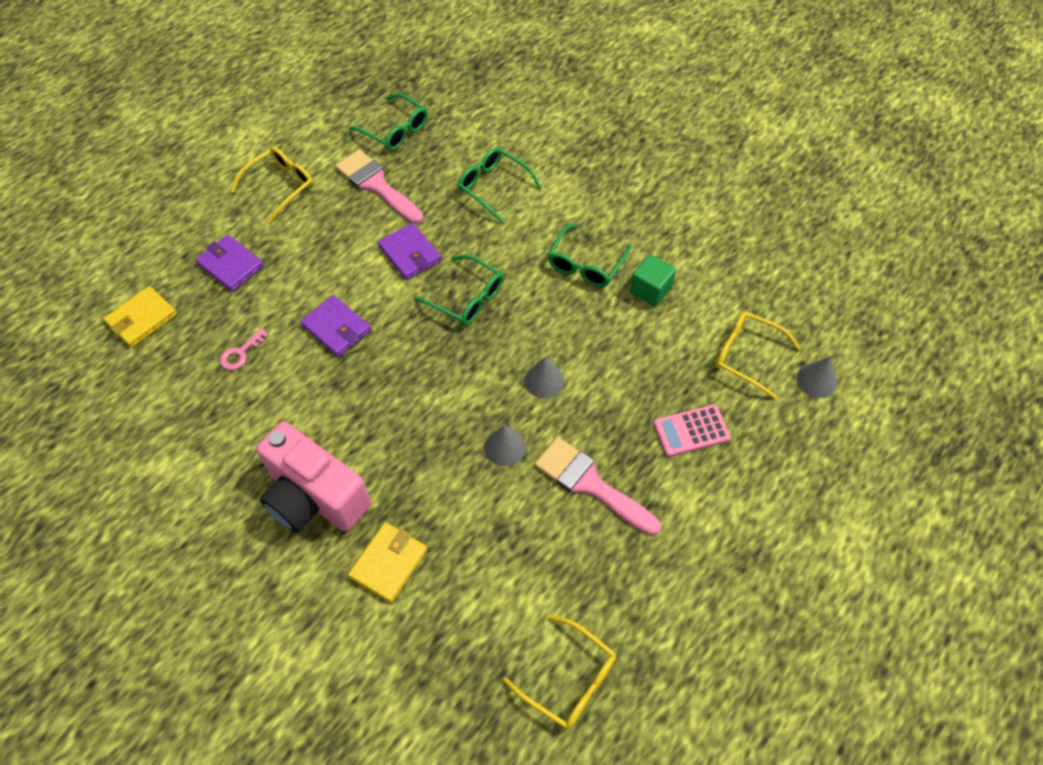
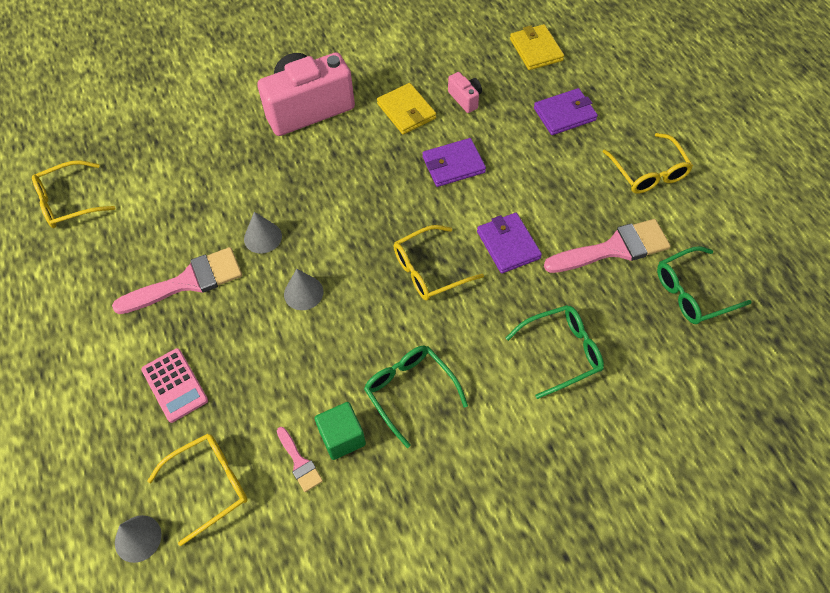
camera: 120 degrees right, 0 degrees up
pink key [220,328,269,370] -> pink camera [448,72,482,113]
yellow wallet [348,522,427,603] -> yellow wallet moved to [377,83,436,134]
purple wallet [378,223,441,280] -> purple wallet turned 75 degrees clockwise [477,213,542,274]
green glasses [414,254,503,325] -> yellow glasses [394,225,484,300]
pink calculator [653,404,731,457] -> pink calculator turned 135 degrees clockwise [141,348,208,423]
none -> pink brush [277,427,323,492]

